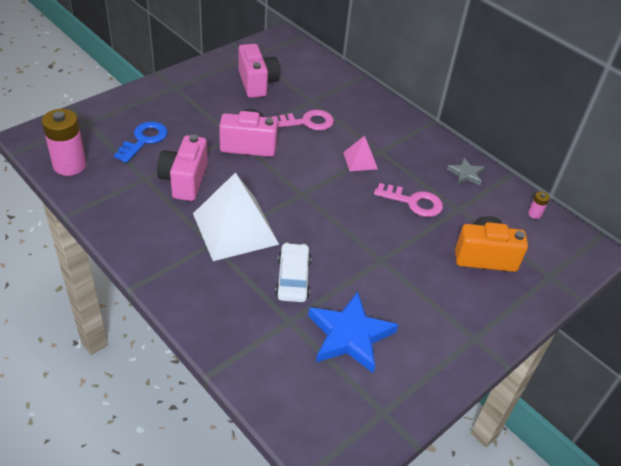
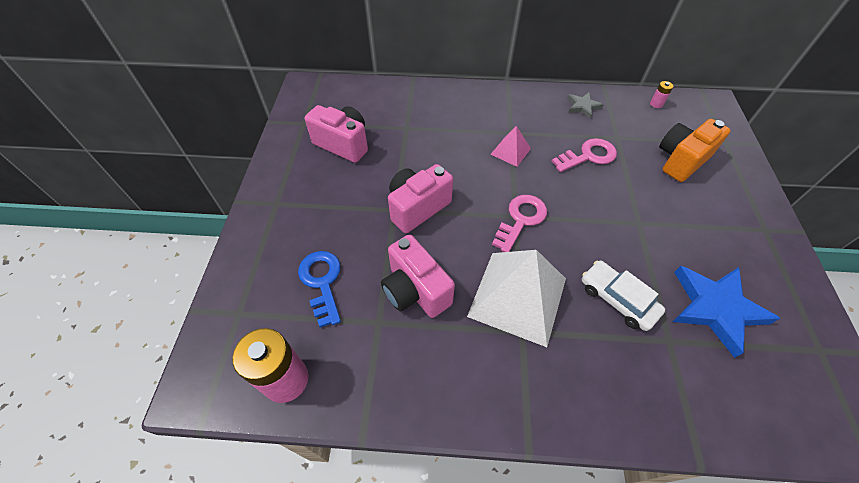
camera: 40 degrees left, 10 degrees up
pink key [272,110,334,130] -> pink key moved to [492,195,547,252]

